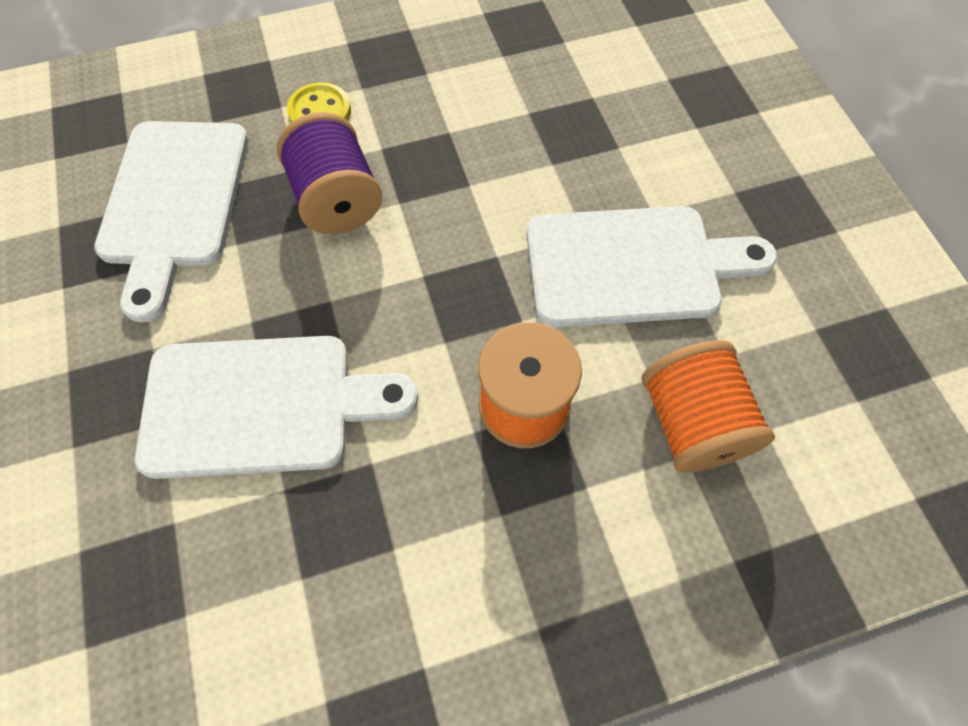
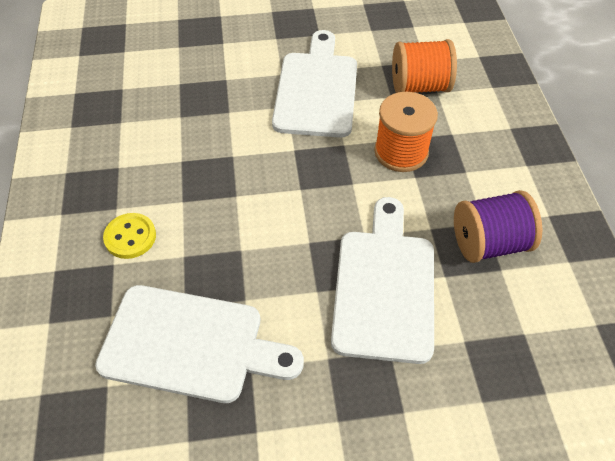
camera: 80 degrees left, 10 degrees down
purple spool [277,112,382,234] -> purple spool moved to [454,190,542,263]

